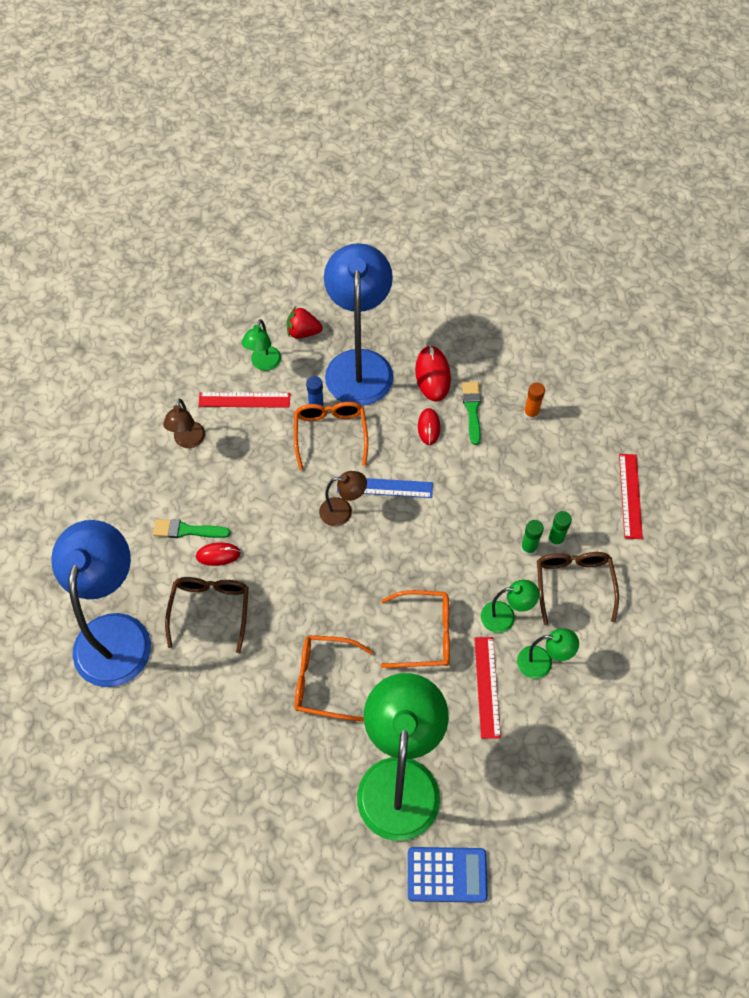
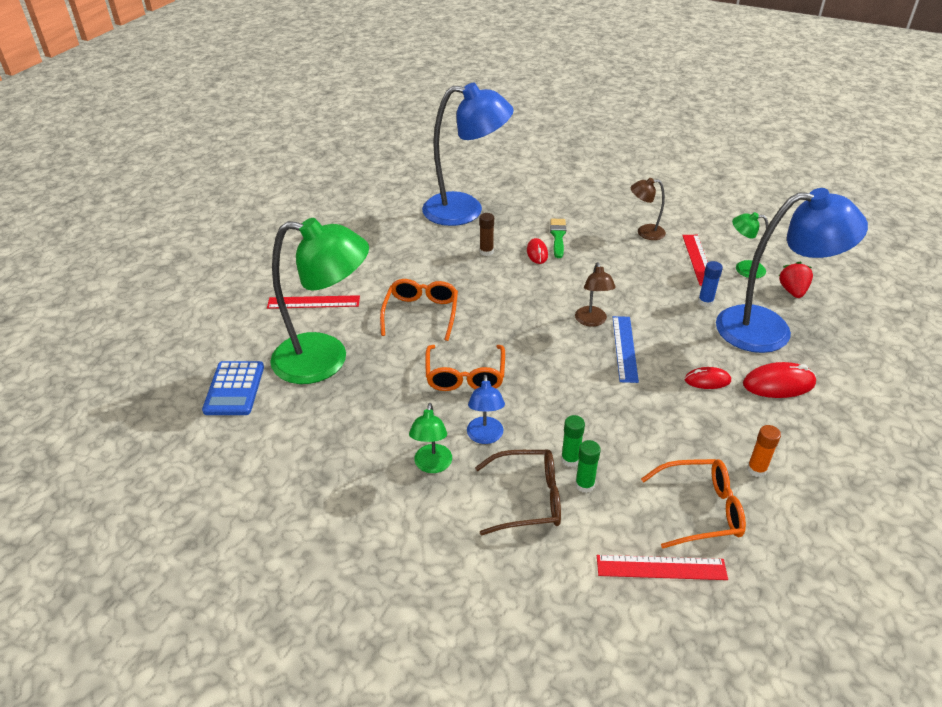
camera: 90 degrees right, 20 degrees down
brown glasses [165,577,249,653] -> brown glue stick [479,213,494,256]
orange glasses [294,402,368,470] -> orange glasses moved to [641,459,746,549]
green brush [462,382,481,445] -> none
red ruler [474,637,501,739] -> red ruler moved to [267,295,360,309]
green lamp [481,580,539,633] -> blue lamp [467,375,505,444]

